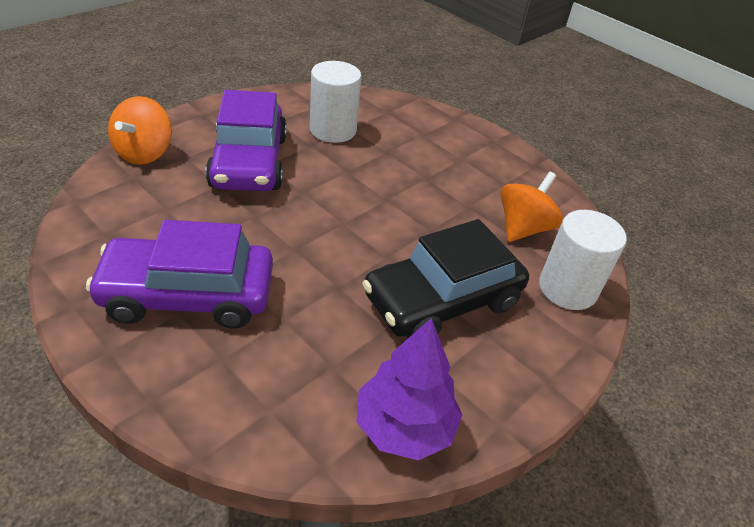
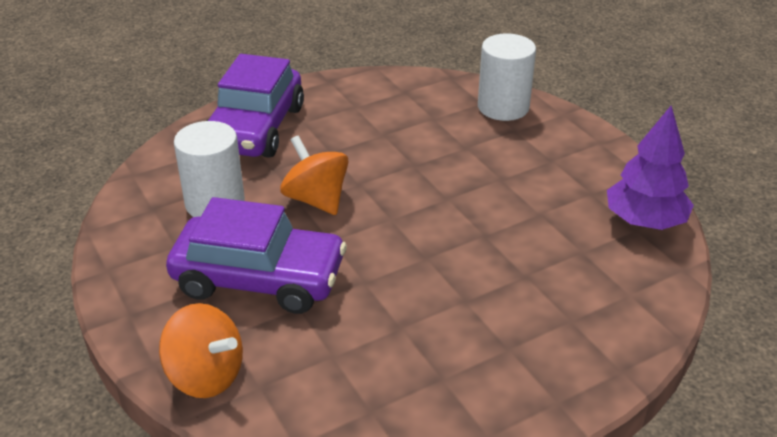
camera: 70 degrees left, 5 degrees down
purple car [86,220,273,329] -> purple car moved to [206,54,304,158]
black car [362,219,529,338] -> none
orange spinning top [501,171,563,242] -> orange spinning top moved to [280,136,349,215]

